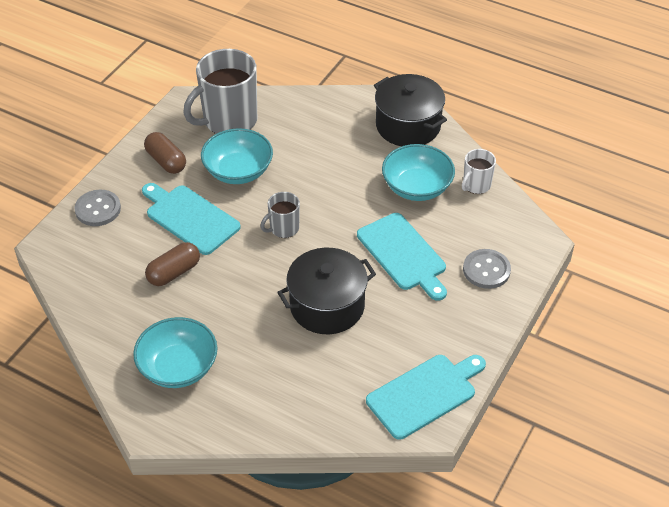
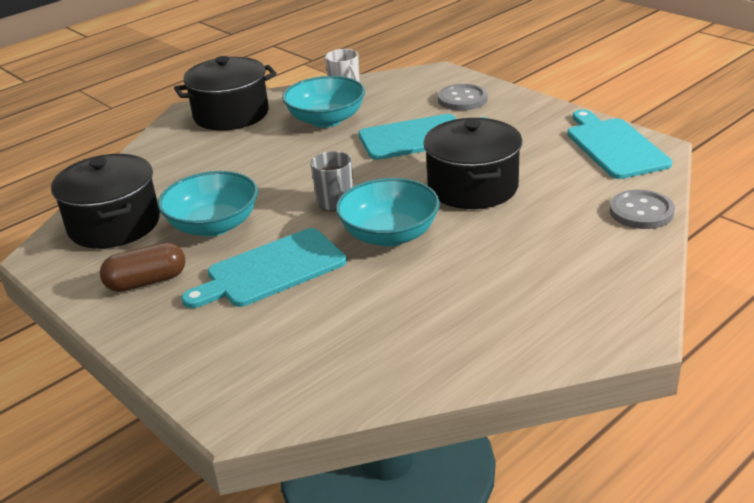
camera: 70 degrees left, 15 degrees down
grey button [75,190,121,226] -> grey button moved to [609,190,675,229]
turquoise bowl [133,317,217,388] -> turquoise bowl moved to [336,178,440,246]
brown capsule [145,242,200,286] -> none
grey mug [183,49,257,134] -> black pot [51,154,160,249]

